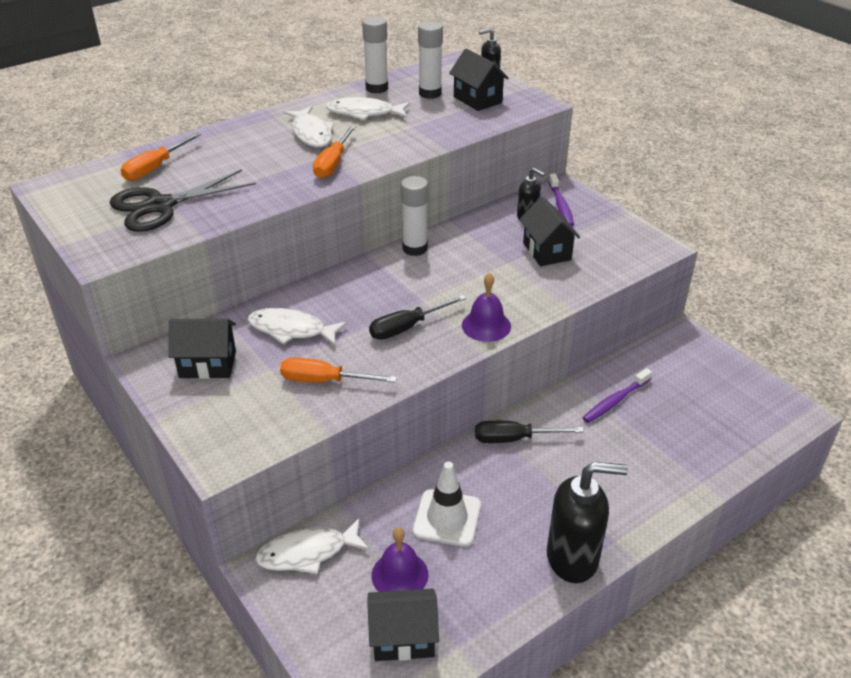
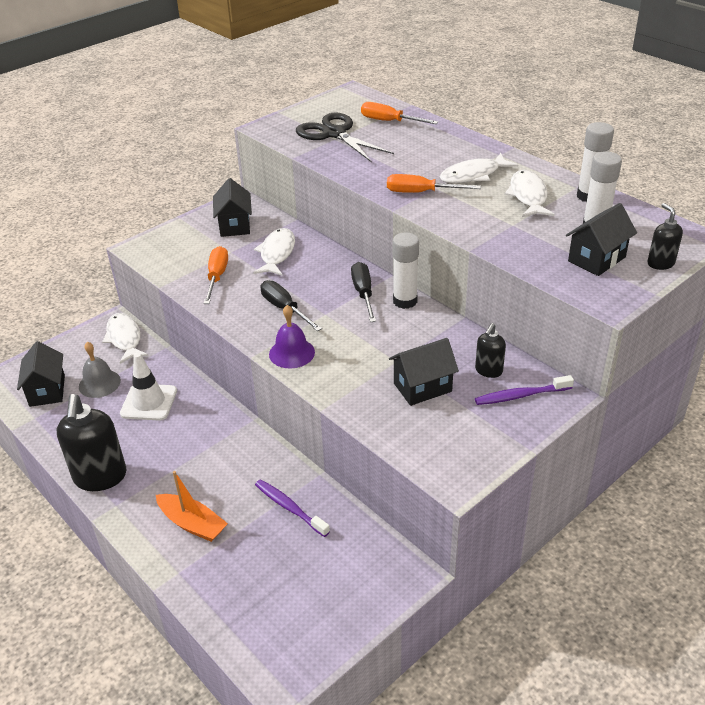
camera: 85 degrees right, 0 degrees up
purple bell [371,527,428,592] -> grey bell [79,342,121,398]
black screwdriver [475,421,584,443] -> black screwdriver moved to [351,262,376,322]
none -> orange boat [156,471,228,542]

